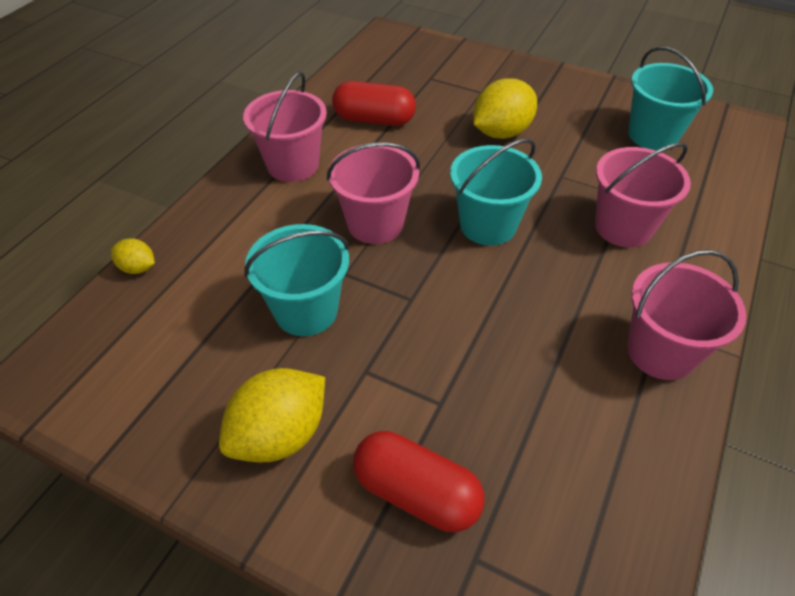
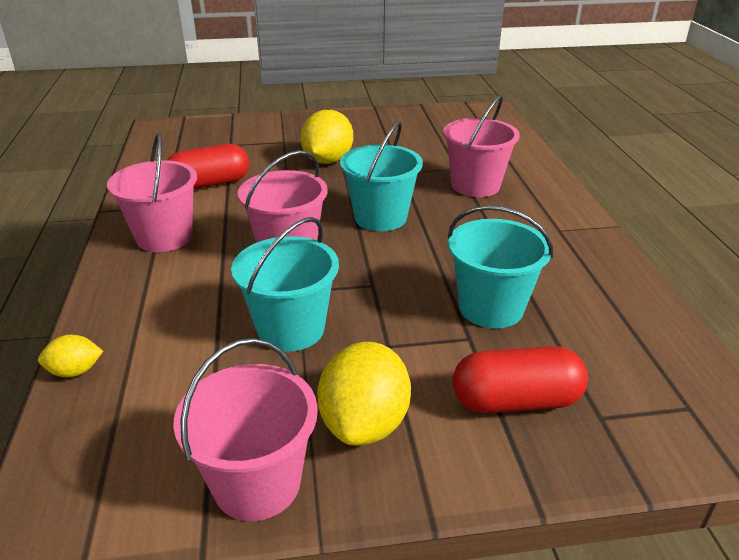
camera: 35 degrees left, 15 degrees down
pink bucket [627,250,746,380] -> pink bucket moved to [173,338,318,521]
turquoise bucket [628,46,713,150] -> turquoise bucket moved to [448,205,553,328]

